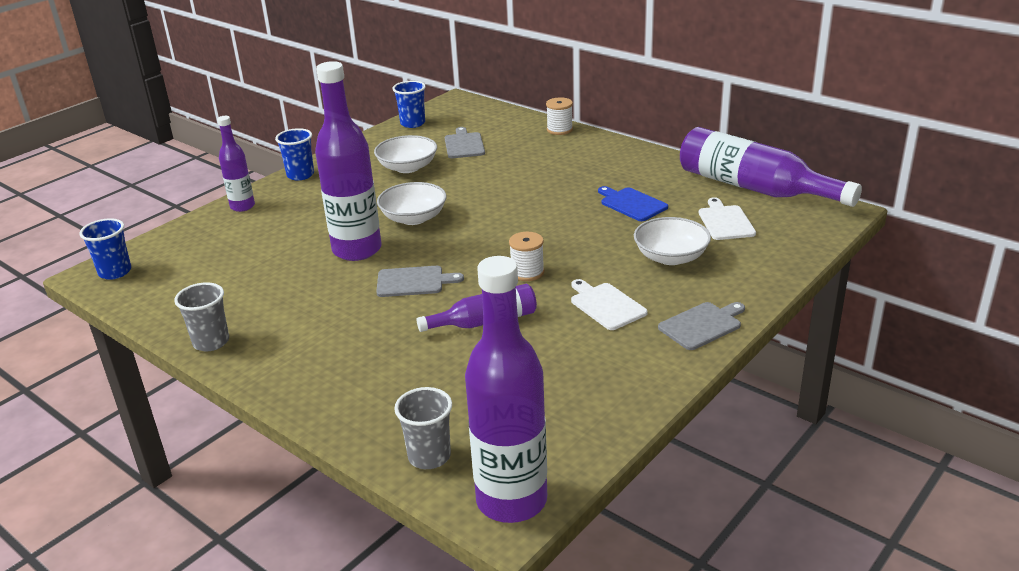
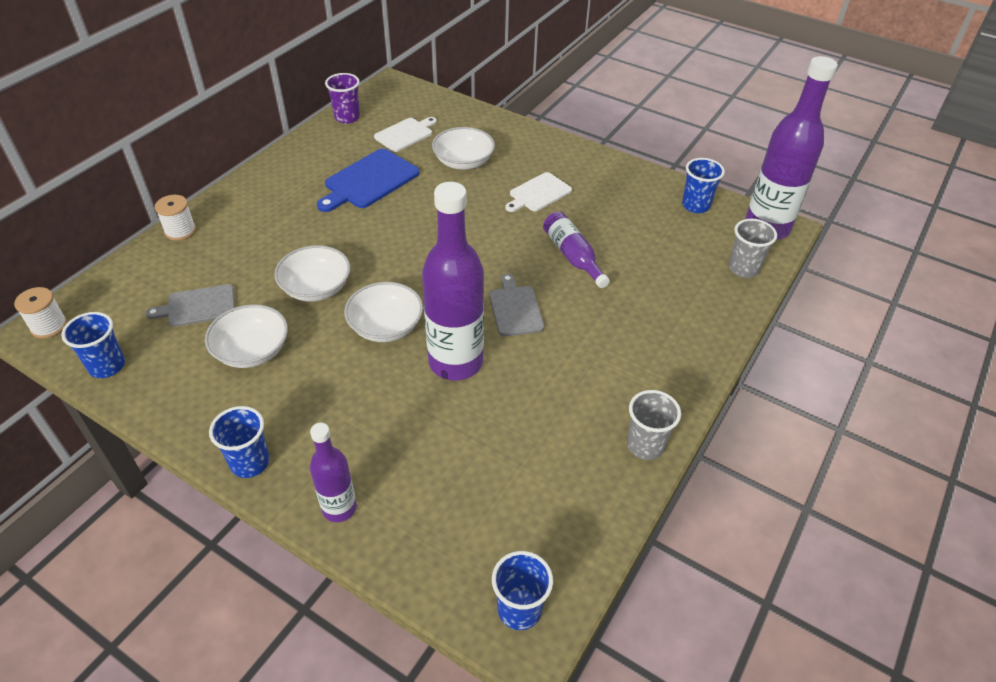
camera: 100 degrees left, 15 degrees up
white spool [509,232,545,281] -> white spool moved to [14,287,67,339]
blue cutting board [598,186,668,221] -> blue cutting board [317,149,420,212], size x1.52
grey cutting board [658,302,745,350] -> none
purple bottle [680,127,862,207] -> purple cup [325,73,360,124]
white cutting board [699,197,756,240] -> white cutting board turned 150 degrees clockwise [374,117,437,152]
none -> white bowl [274,245,350,302]
none -> blue cup [682,158,725,213]

